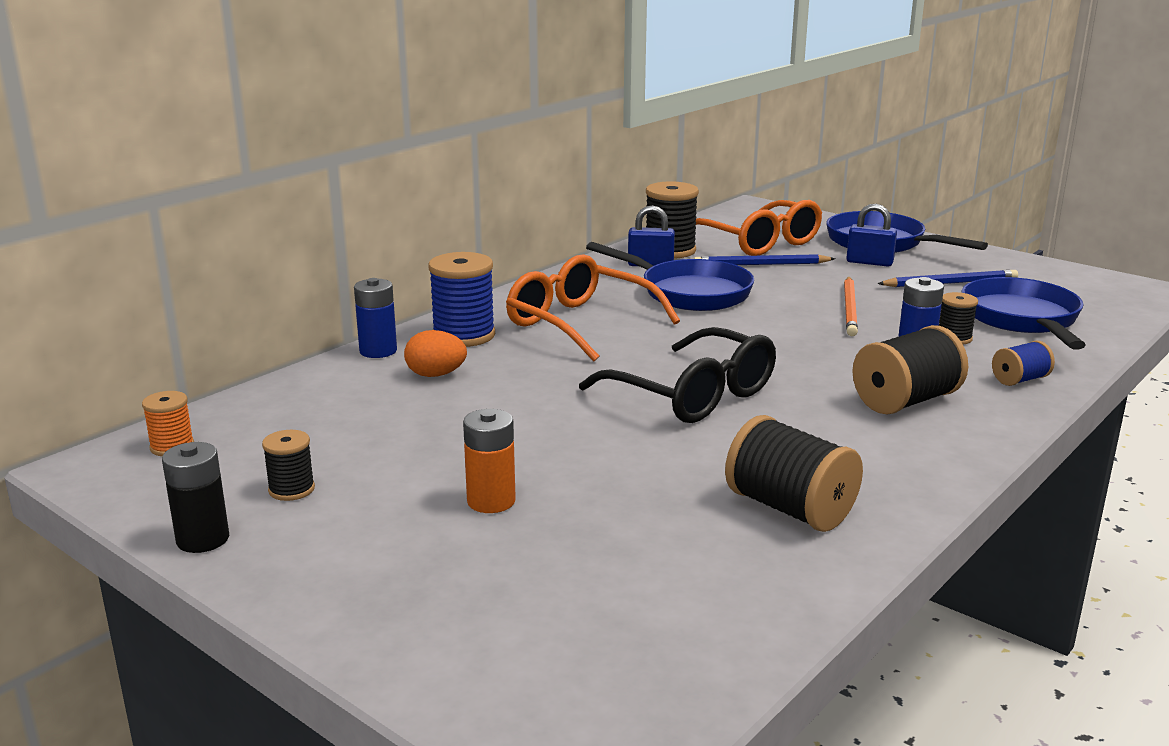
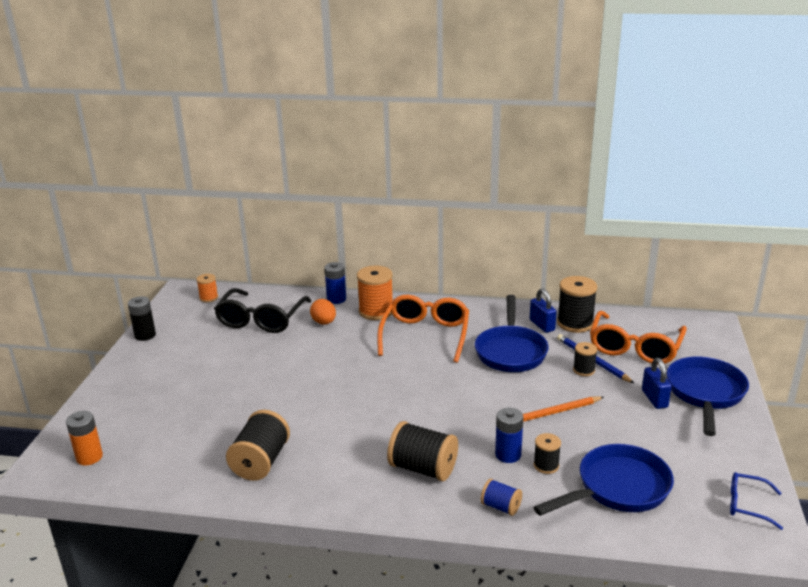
camera: 60 degrees right, 5 degrees up
black spool [262,430,315,501] -> black spool moved to [573,342,597,376]
blue spool [428,252,495,347] -> orange spool [357,266,393,320]
orange battery [463,409,516,513] -> orange battery moved to [66,411,103,465]
black glasses [579,327,776,423] -> black glasses moved to [214,288,311,333]
blue pencil [877,270,1018,287] -> none
none -> blue glasses [730,472,783,530]

